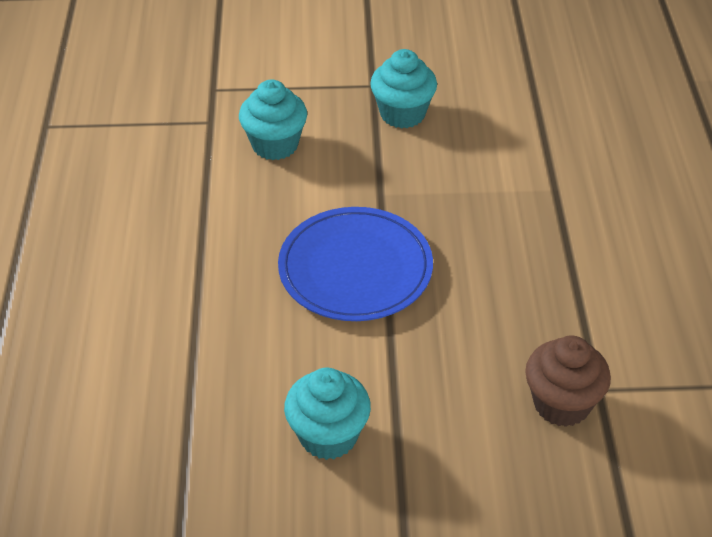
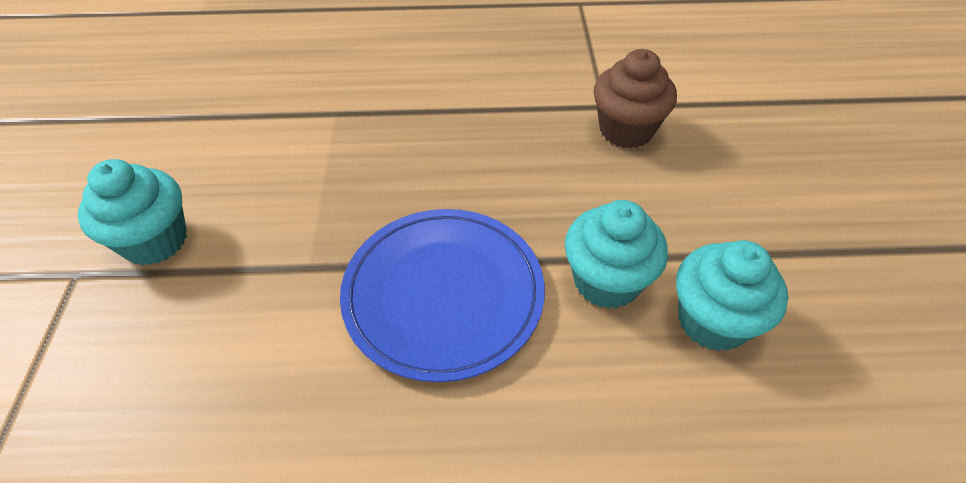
camera: 90 degrees left, 5 degrees up
turquoise cupcake [239,80,307,160] -> turquoise cupcake moved to [565,200,668,309]

